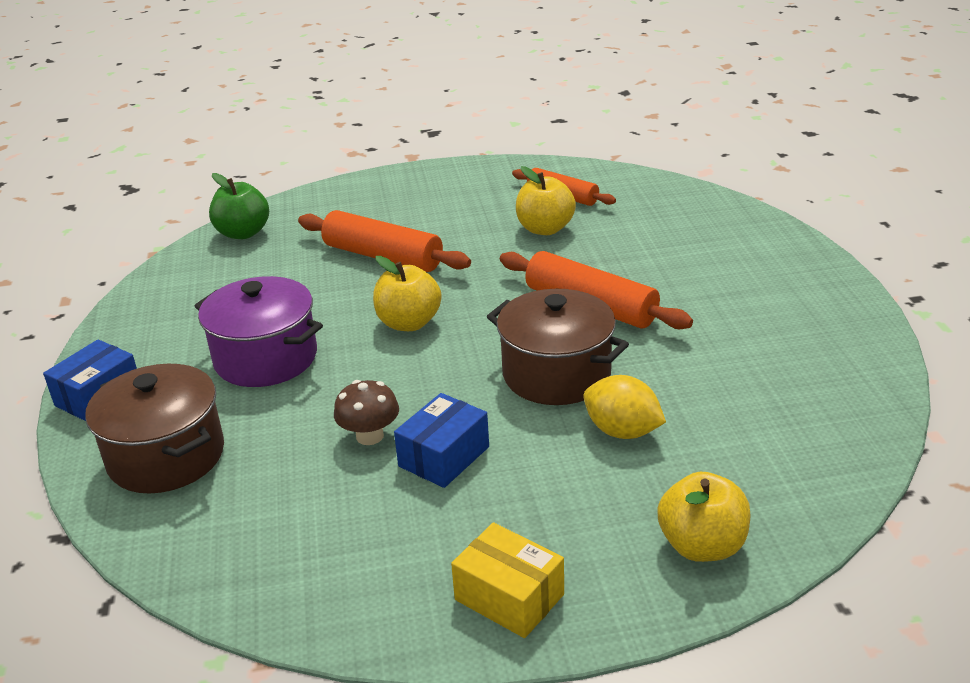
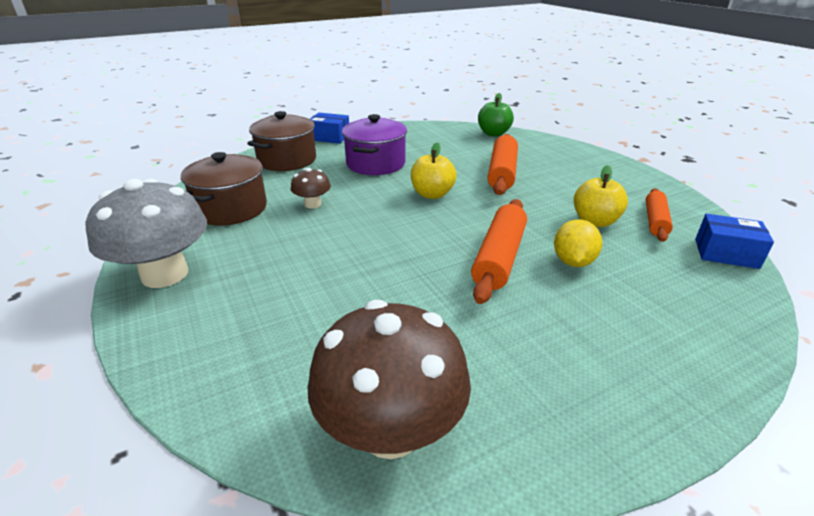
camera: 70 degrees right, 0 degrees up
blue box [394,393,489,488] -> blue box moved to [695,214,774,269]
yellow box [451,522,564,638] -> grey mushroom [86,179,207,288]
brown pot [487,289,629,405] -> brown pot moved to [181,152,267,226]
yellow lemon [583,375,666,439] -> yellow lemon moved to [554,219,602,267]
yellow apple [657,472,751,562] -> none
none -> brown mushroom [308,300,471,459]

